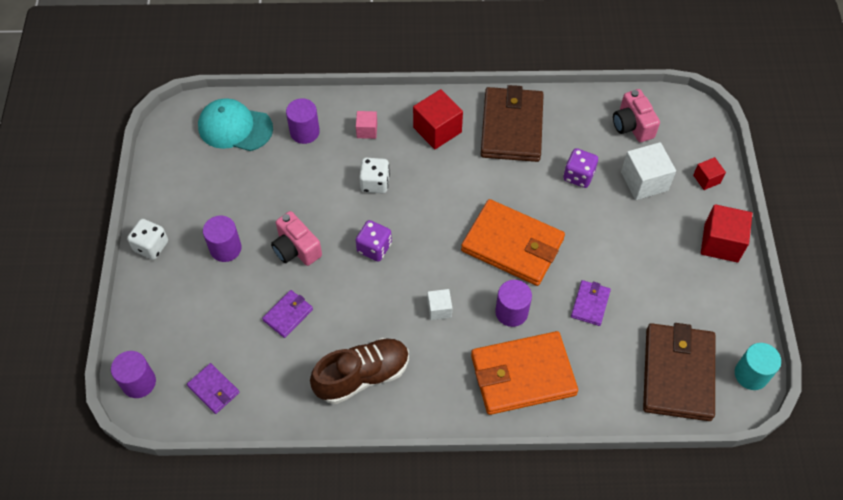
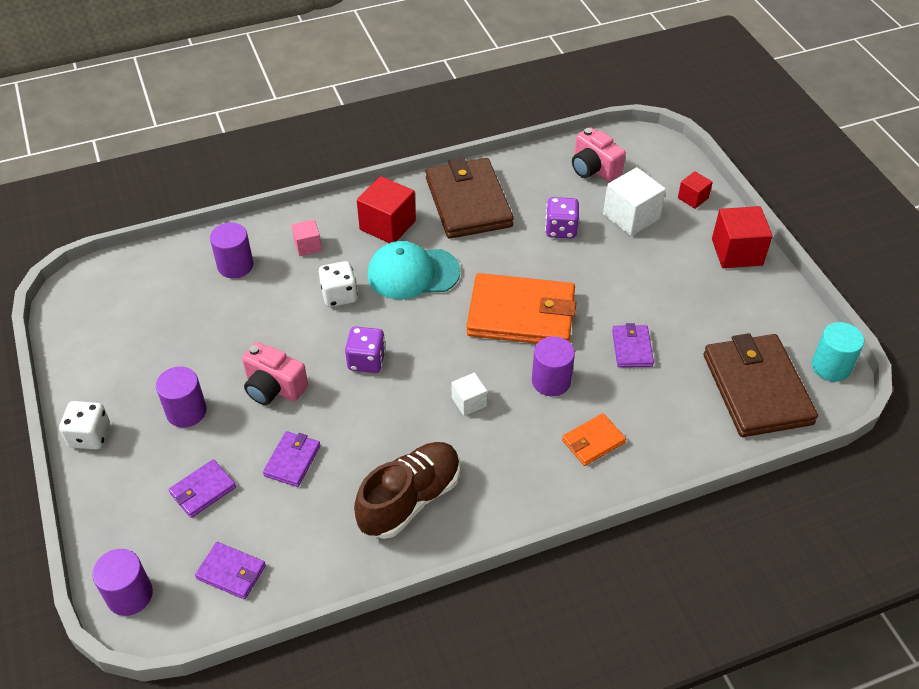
camera: 20 degrees left, 10 degrees down
turquoise cap [198,98,273,151] -> turquoise cap moved to [367,241,460,299]
orange wallet [471,331,578,415] -> orange wallet [562,413,626,466], size x0.47
none -> purple wallet [169,459,236,518]

